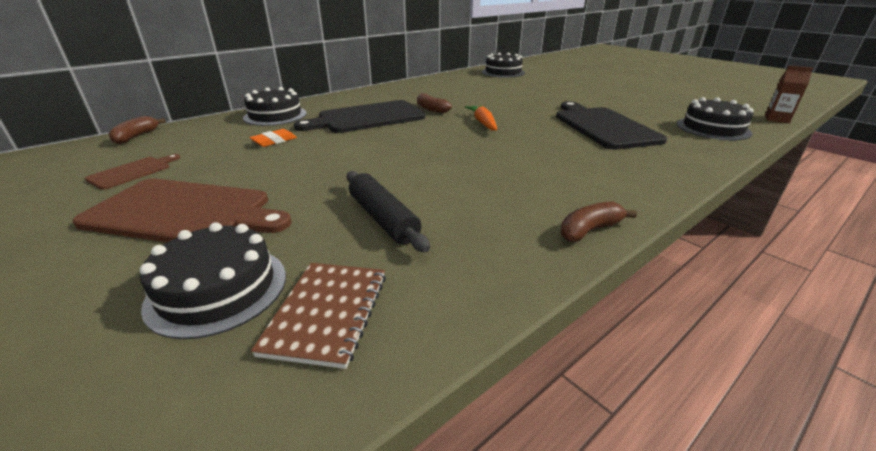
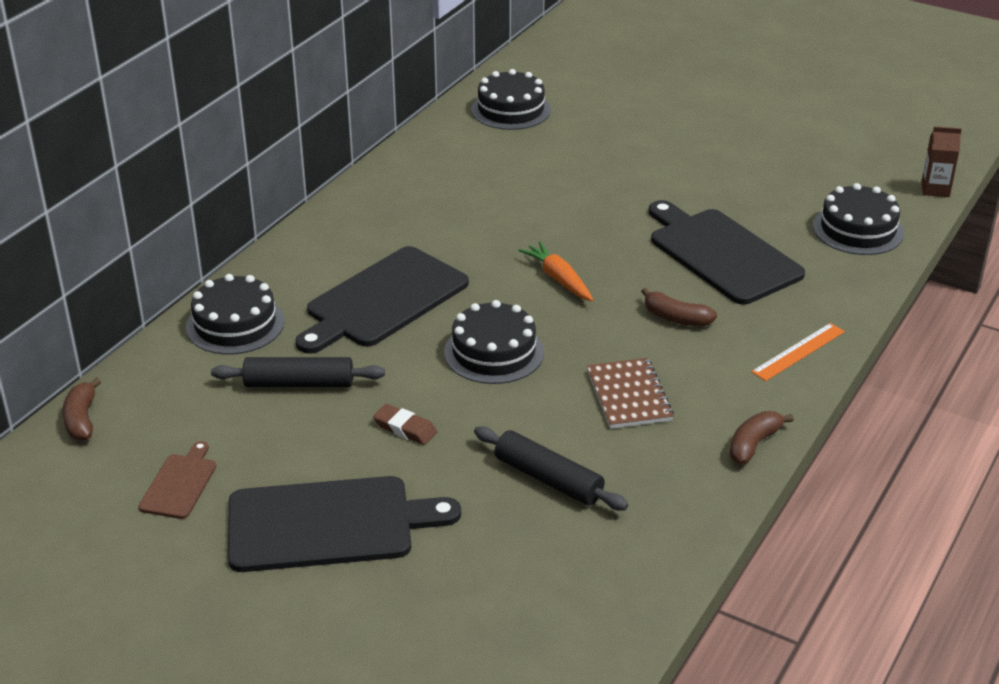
camera: 20 degrees left, 5 degrees up
brown cutting board [72,178,292,242] -> black cutting board [228,476,461,572]
black cake [140,222,286,339] -> black cake moved to [444,300,544,384]
orange eraser [249,129,297,147] -> black rolling pin [211,357,385,387]
brown notebook [251,263,386,369] -> brown notebook moved to [587,358,674,429]
brown banana [417,93,452,113] -> brown banana moved to [641,288,717,327]
none -> brown eraser [373,404,437,445]
none -> orange ruler [751,323,845,381]

